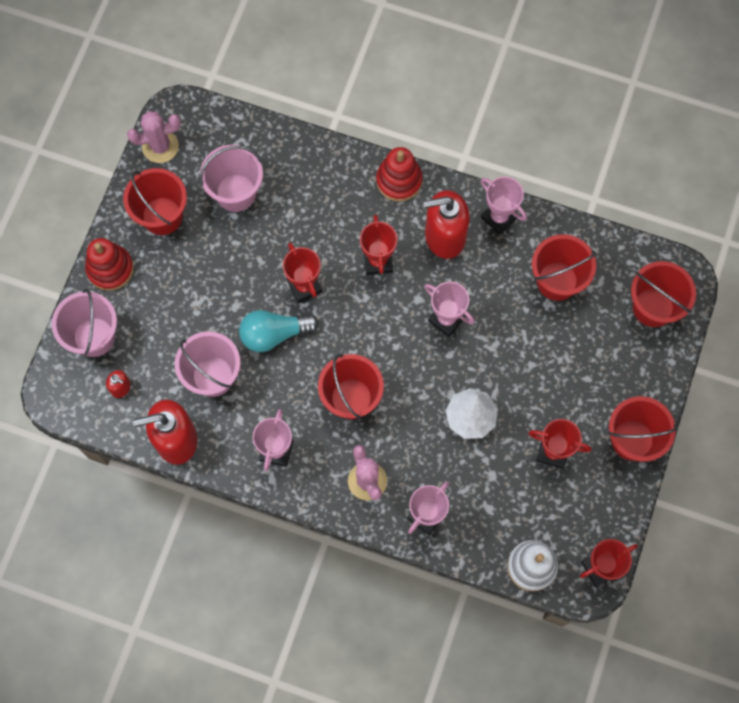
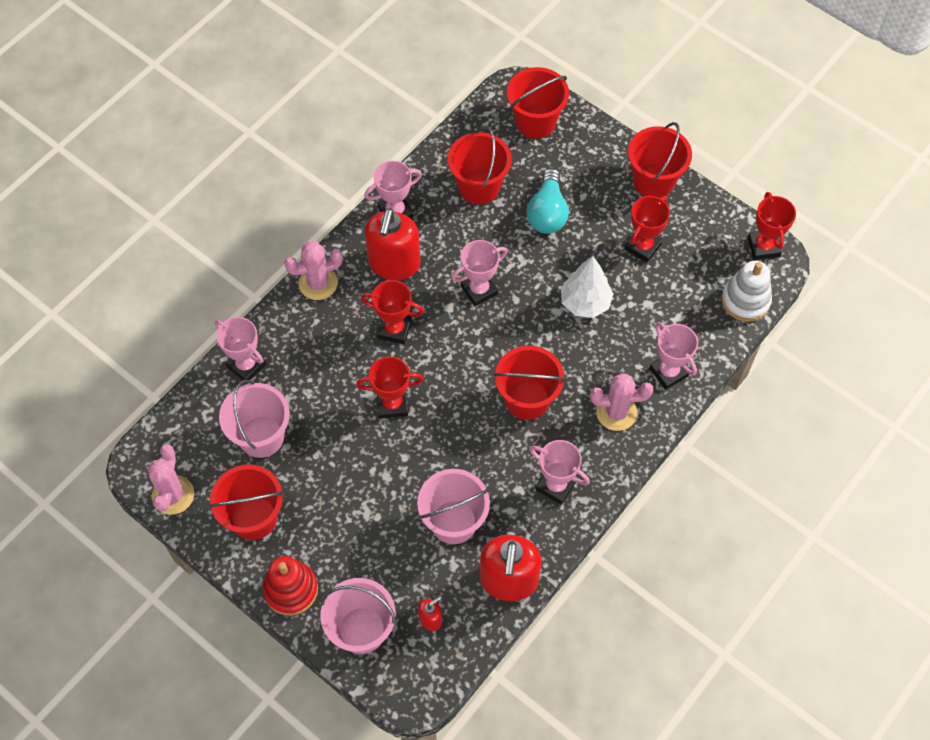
camera: 70 degrees left, 10 degrees down
turquoise light bulb [239,310,319,352] -> turquoise light bulb moved to [527,168,569,234]
red stacking toy [376,147,422,202] -> pink cactus [284,241,343,300]
none -> pink trophy [215,317,266,380]

